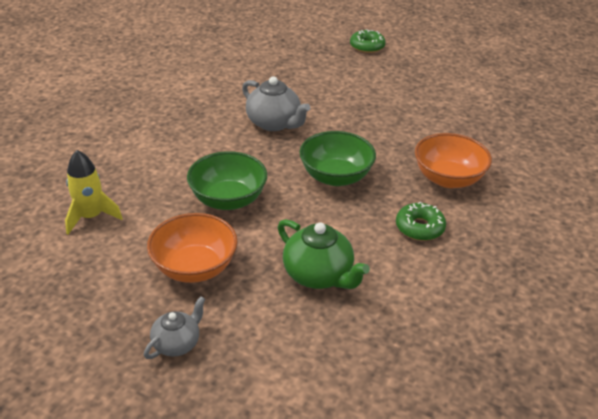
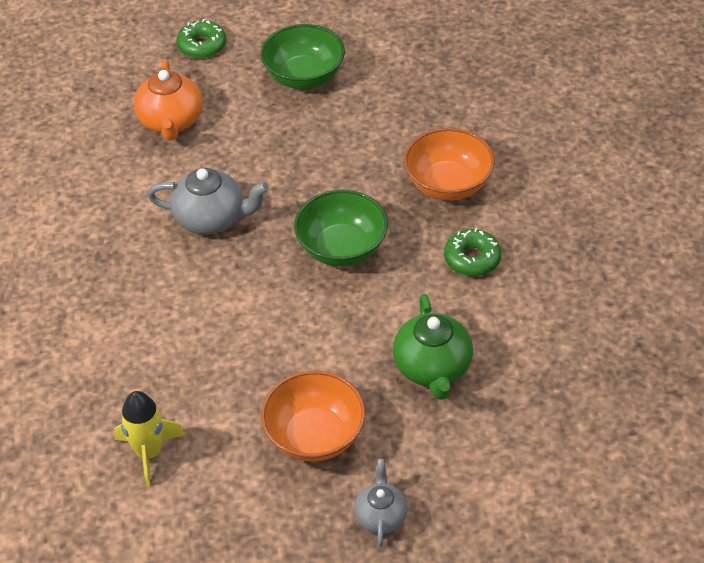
camera: 35 degrees left, 10 degrees up
green bowl [187,151,267,210] -> green bowl moved to [261,24,345,89]
green teapot [278,219,370,289] -> green teapot turned 75 degrees clockwise [393,293,473,400]
none -> orange teapot [134,59,203,141]

